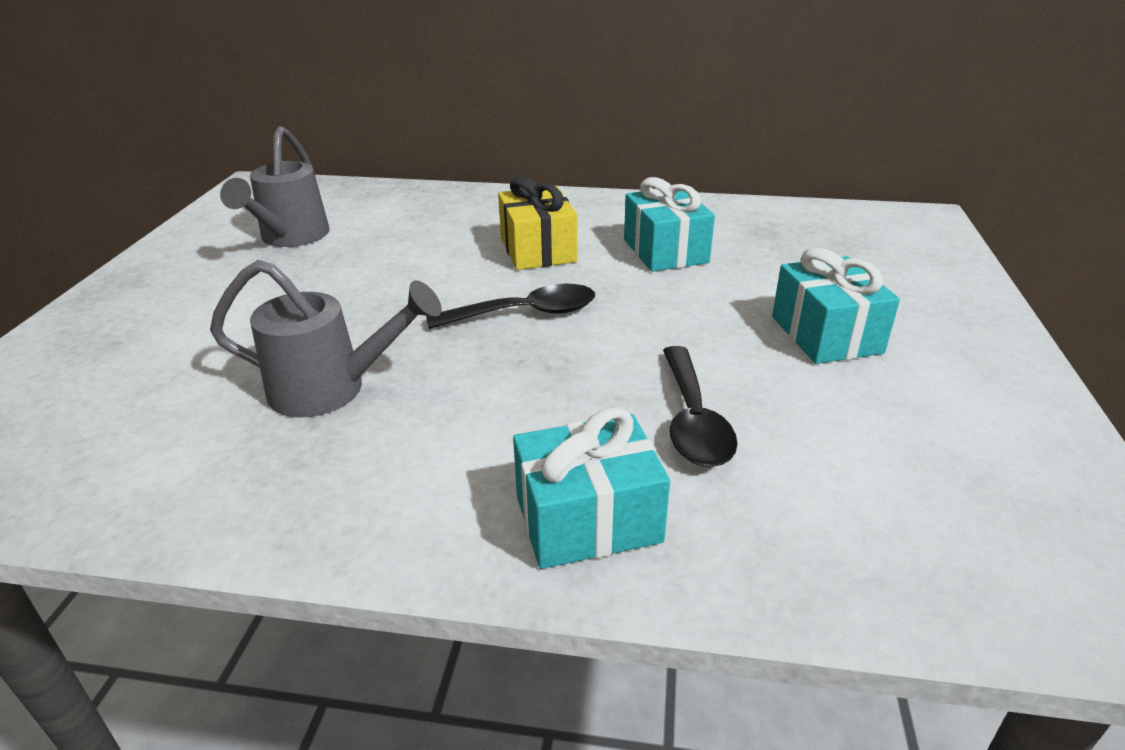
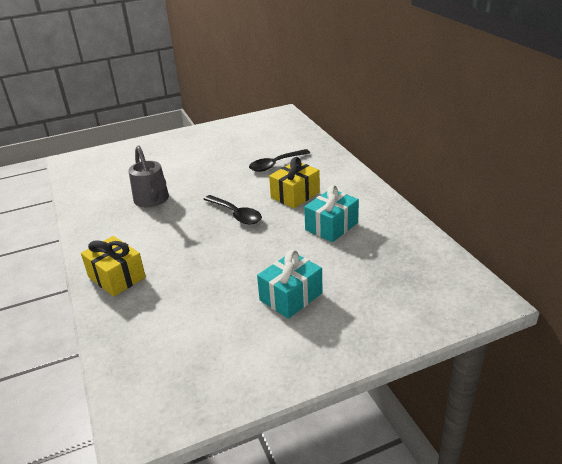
camera: 60 degrees right, 0 degrees up
grey watering can [220,126,329,247] -> none
turquoise gift [513,407,670,569] -> yellow gift [81,236,146,297]
black spoon [663,346,738,467] -> black spoon moved to [249,149,310,172]

